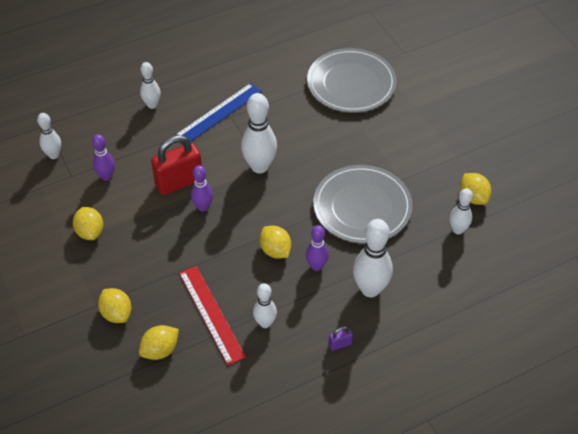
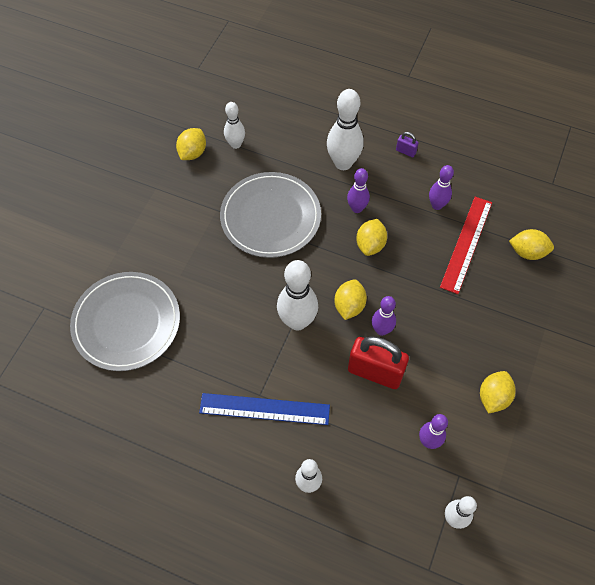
camera: 130 degrees left, 10 degrees up
yellow lemon [98,288,132,323] -> yellow lemon moved to [334,279,367,320]
white bowling pin [253,283,277,328] -> purple bowling pin [429,165,454,210]

